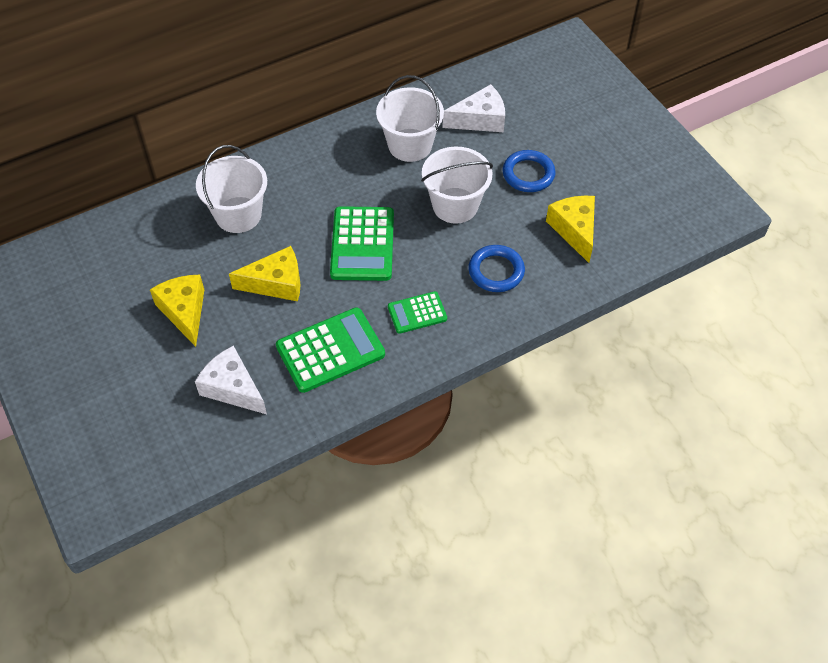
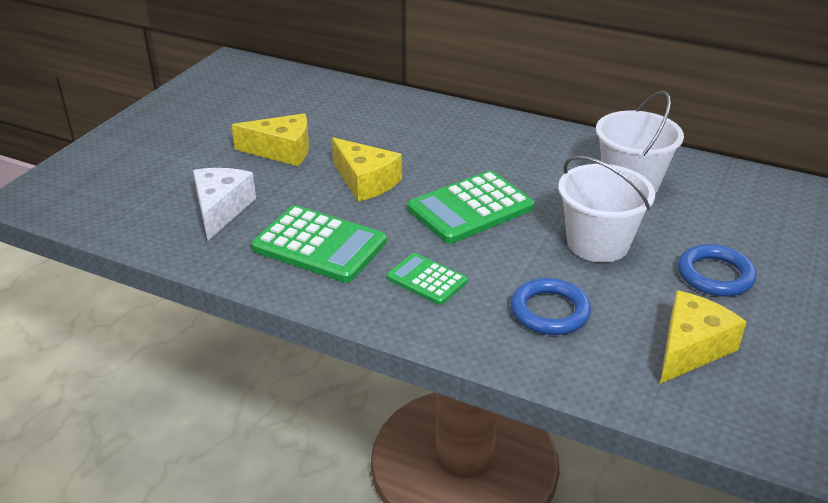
camera: 55 degrees right, 20 degrees down
yellow cheese [150,275,204,347] -> yellow cheese turned 60 degrees clockwise [231,114,309,166]
white bucket [196,145,267,233] -> none
white cheese [443,84,505,132] -> none

